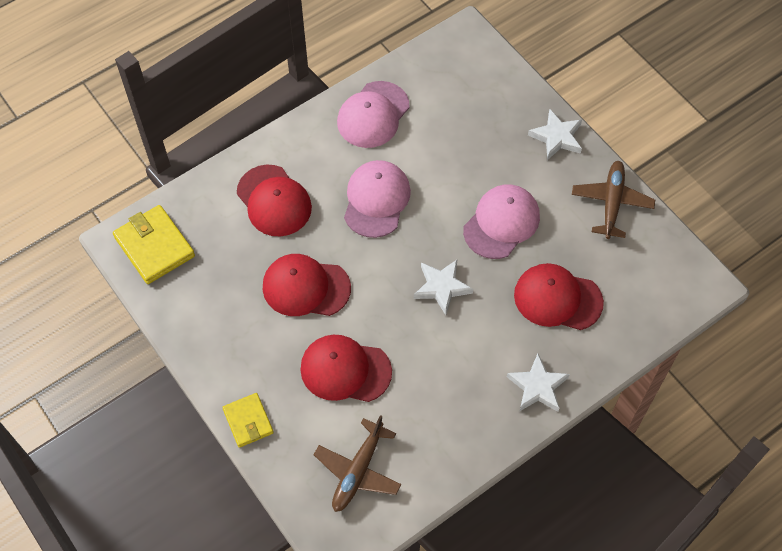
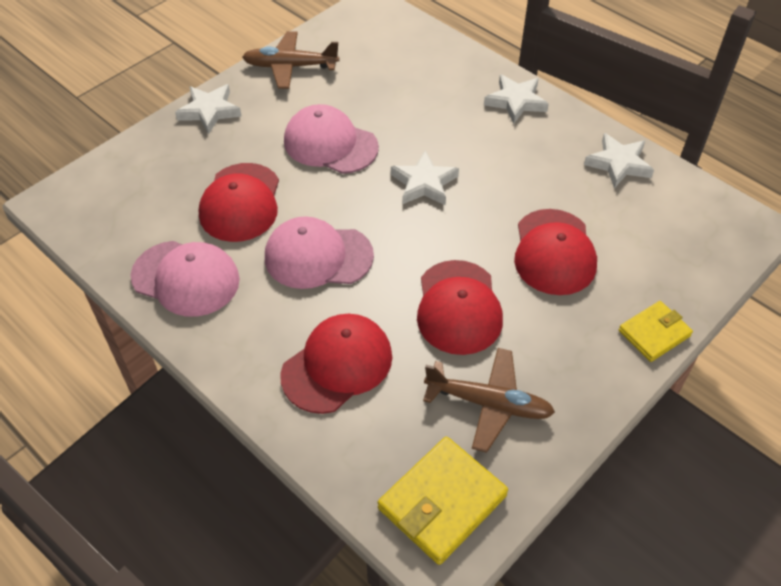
camera: 100 degrees left, 10 degrees down
brown plane [314,415,402,512] -> brown plane moved to [423,348,555,453]
red cap [514,263,604,330] -> red cap moved to [199,163,279,242]
none -> white star [584,133,654,188]

